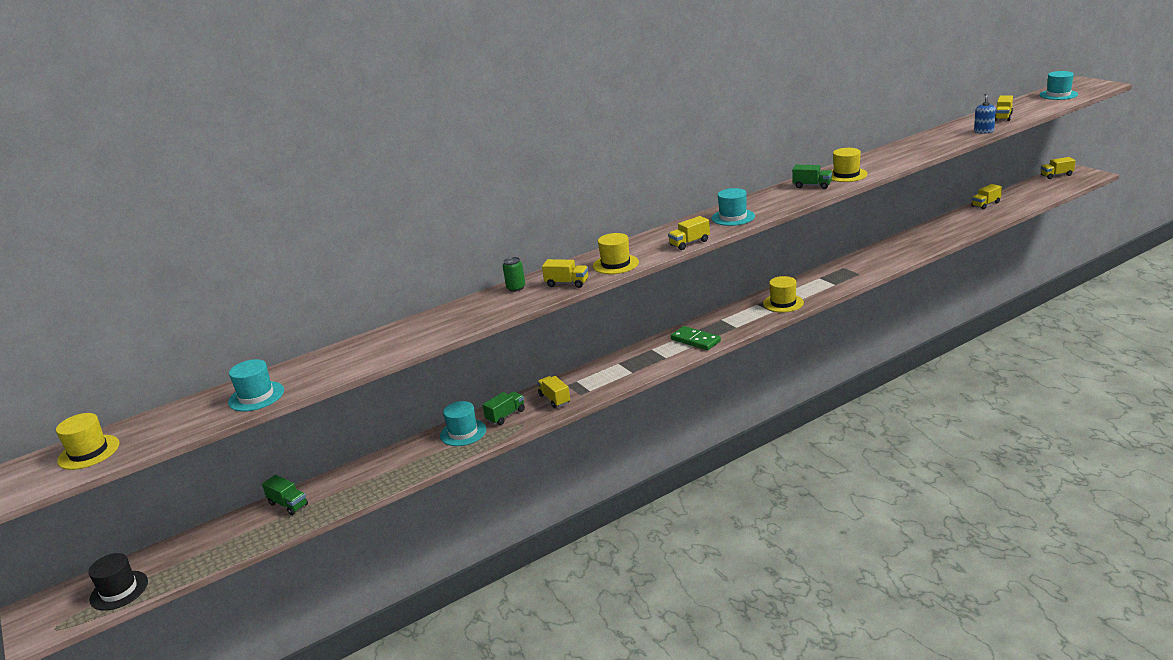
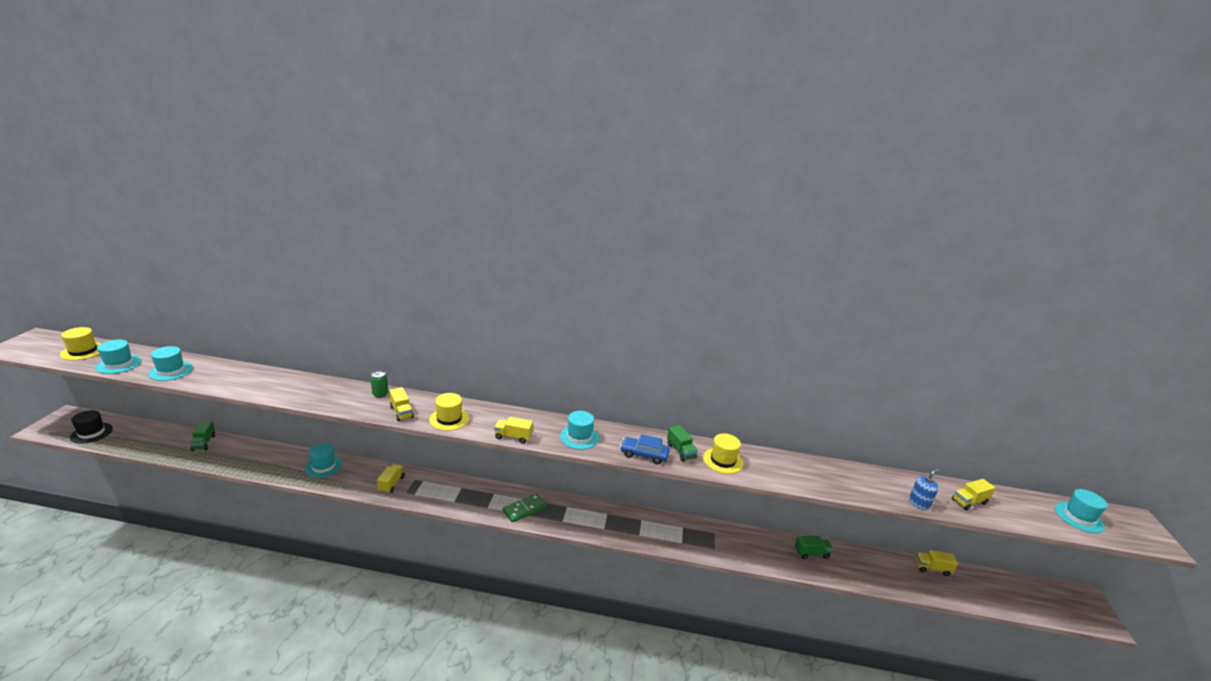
camera: 35 degrees right, 0 degrees up
green truck [482,392,525,425] -> green truck moved to [795,536,833,559]
green domino [671,326,721,350] -> green domino turned 60 degrees clockwise [503,494,547,523]
yellow hat [763,276,804,312] -> none
yellow truck [1041,157,1076,179] -> none
none -> turquoise hat [96,340,142,374]
none -> blue car [620,434,670,464]

